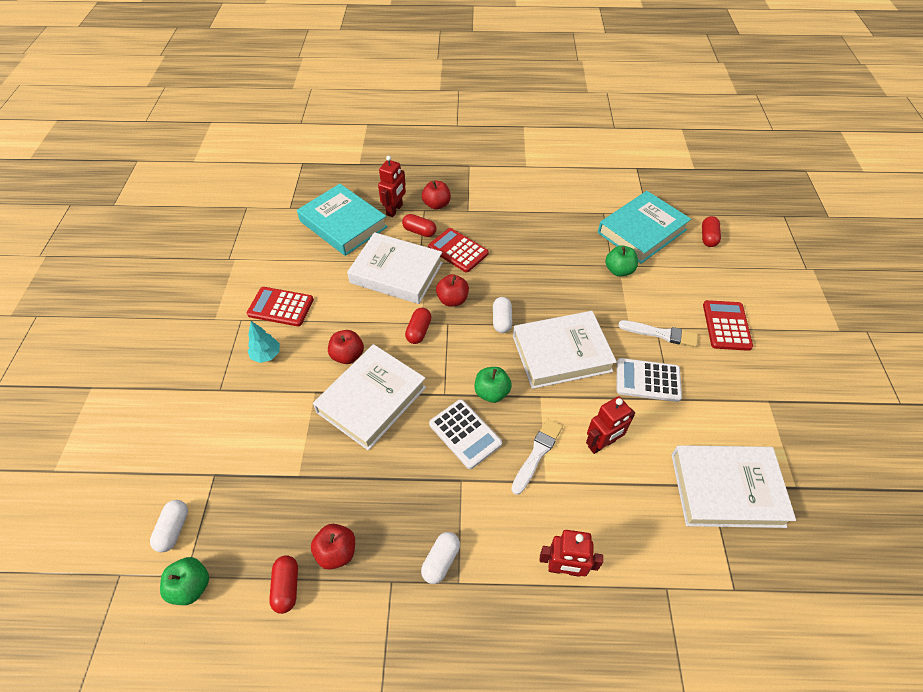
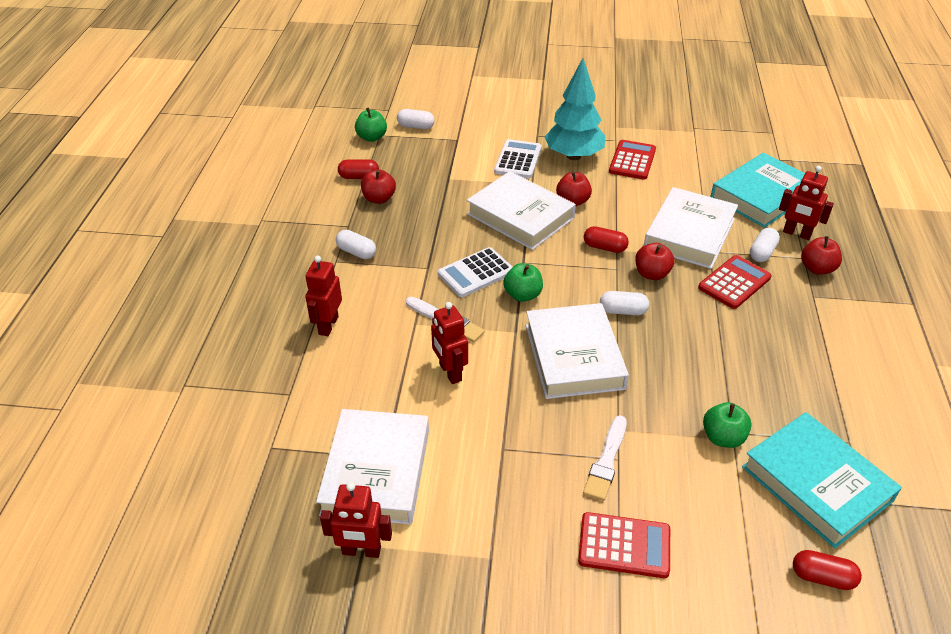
camera: 95 degrees right, 10 degrees down
turquoise tree [248,321,280,363] -> turquoise tree [544,58,605,160], size x2.04
red capsule [402,214,436,237] -> white capsule [750,228,780,262]
white calculator [617,358,682,402] -> white calculator moved to [494,139,542,178]
none -> red robot [320,482,392,558]

